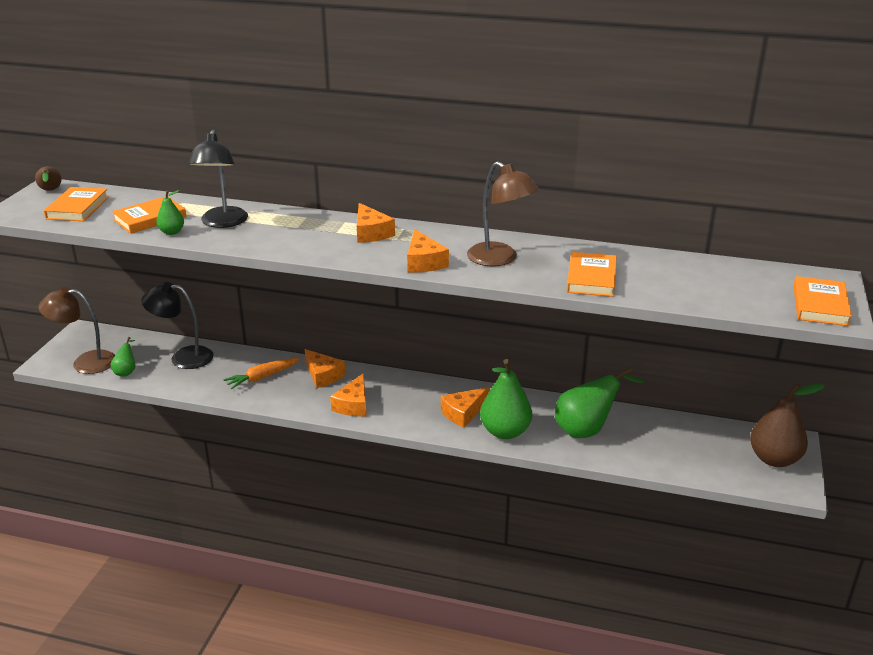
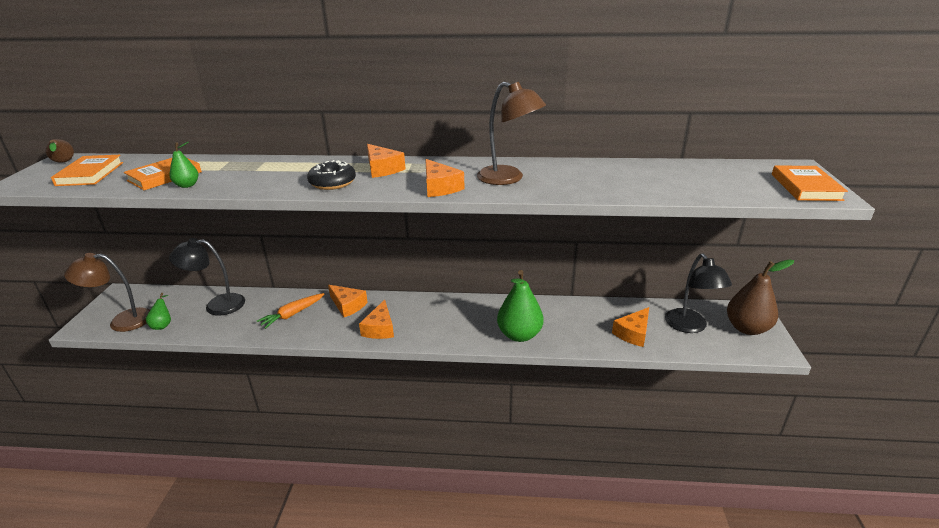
camera: 10 degrees left, 0 degrees up
black lamp [188,130,248,228] -> black lamp moved to [665,253,732,333]
orange cheese [441,387,489,428] -> orange cheese moved to [612,307,649,347]
green pear [555,367,644,438] -> none
orange book [567,252,617,297] -> none
none -> black donut [307,160,356,190]

